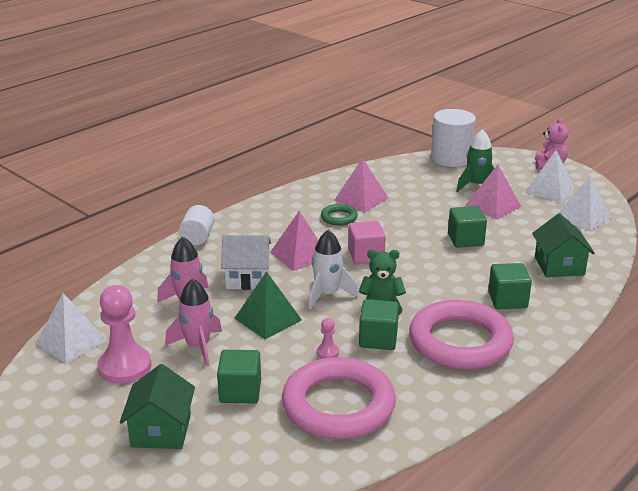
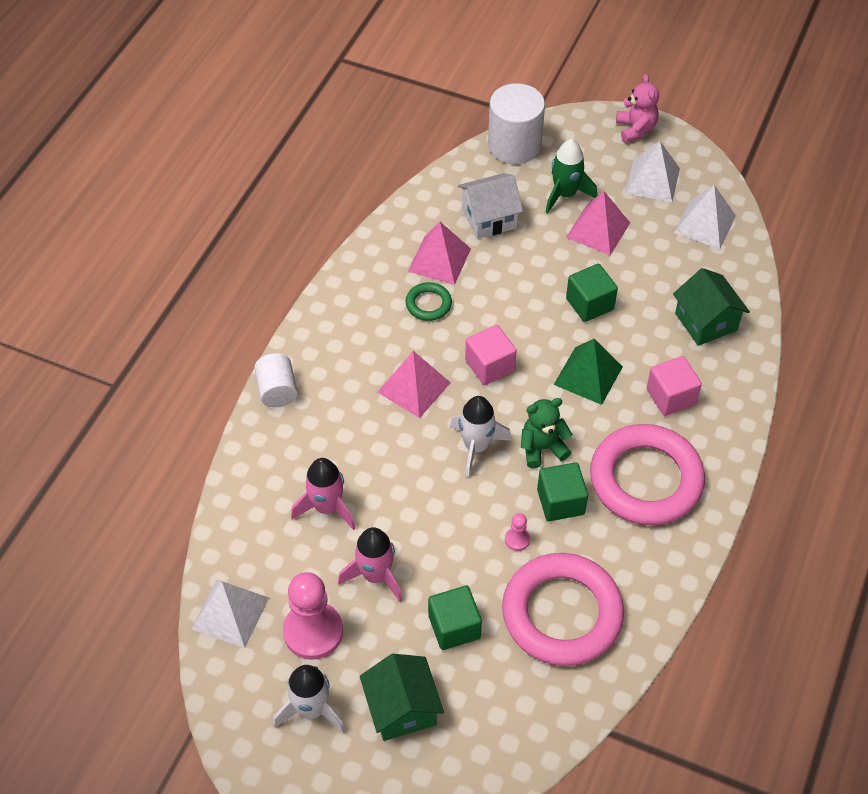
camera: 20 degrees left, 25 degrees up
white house [221,235,271,290] -> white house moved to [458,173,523,239]
green pyramid [234,271,302,339] -> green pyramid moved to [554,339,623,405]
green cube [488,263,532,309] -> pink cube [647,356,702,416]
none -> white rocket [273,665,345,734]

